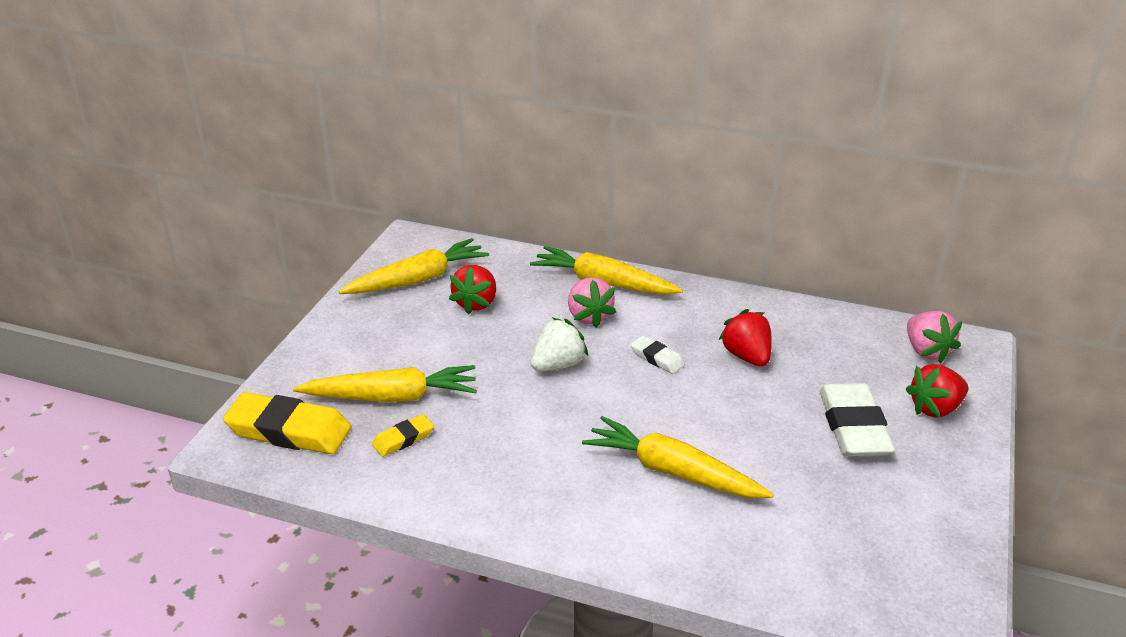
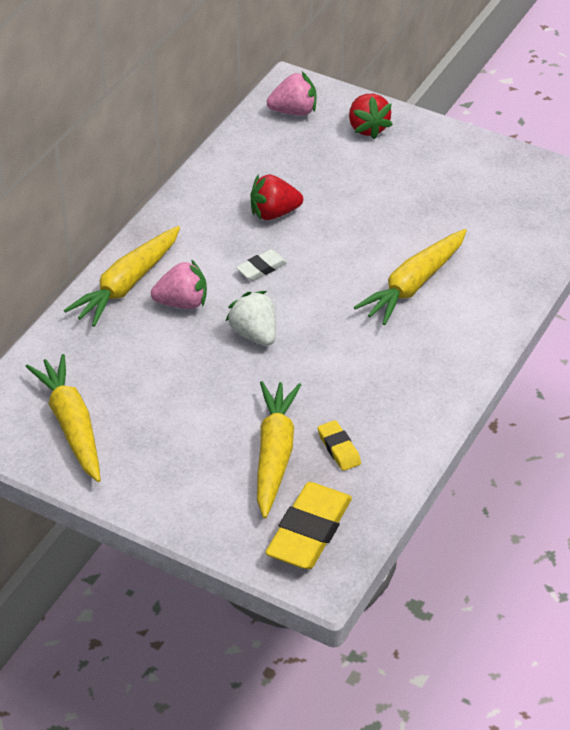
camera: 80 degrees left, 10 degrees up
red strawberry [449,265,496,314] -> none
white eraser [819,383,895,457] -> none

